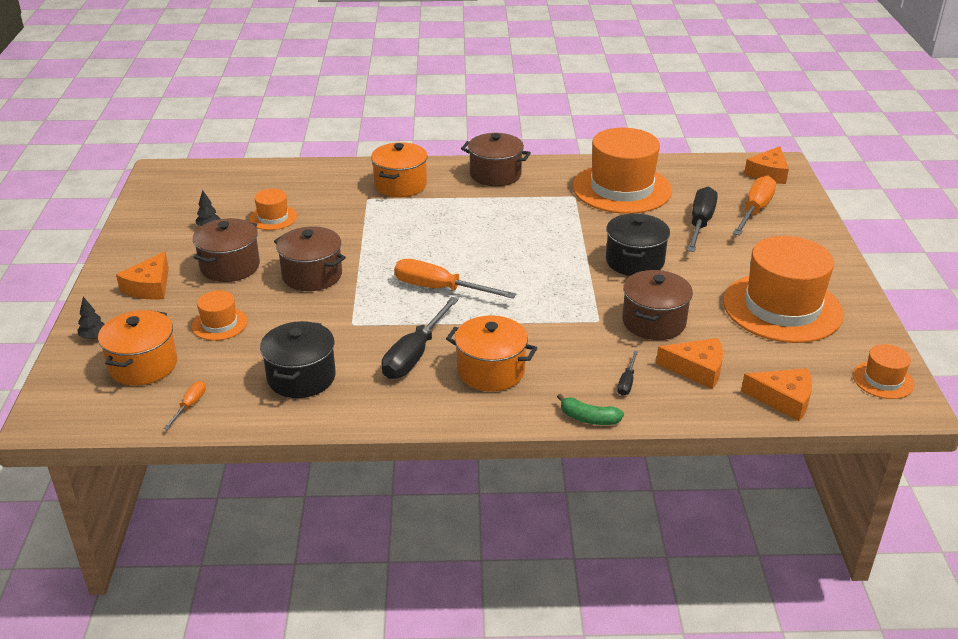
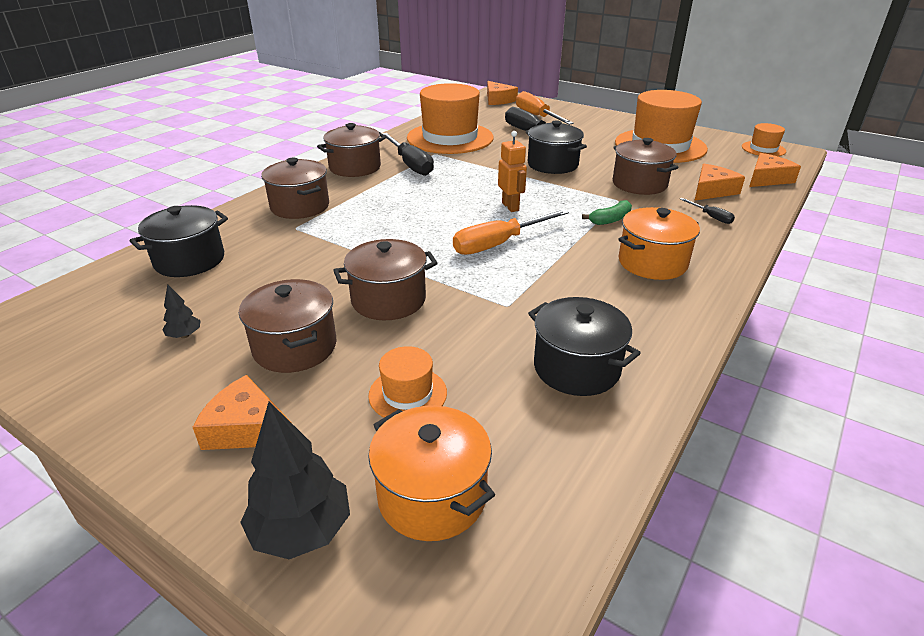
camera: 55 degrees left, 0 degrees up
black tree [77,297,105,339] -> black tree [240,401,350,559], size x2.03
orange cheese [116,252,169,300] -> orange cheese turned 150 degrees clockwise [193,375,292,450]
orange screwdriver [164,381,206,430] -> none
orange hat [249,189,297,230] -> none
orange pot [371,142,428,197] -> brown pot [261,158,329,219]
black screwdriver [382,297,459,379] -> black screwdriver moved to [382,133,434,176]
green banana [557,394,624,425] -> green banana moved to [582,200,632,225]
none -> black pot [130,205,228,277]
none -> orange robot [498,131,527,212]

